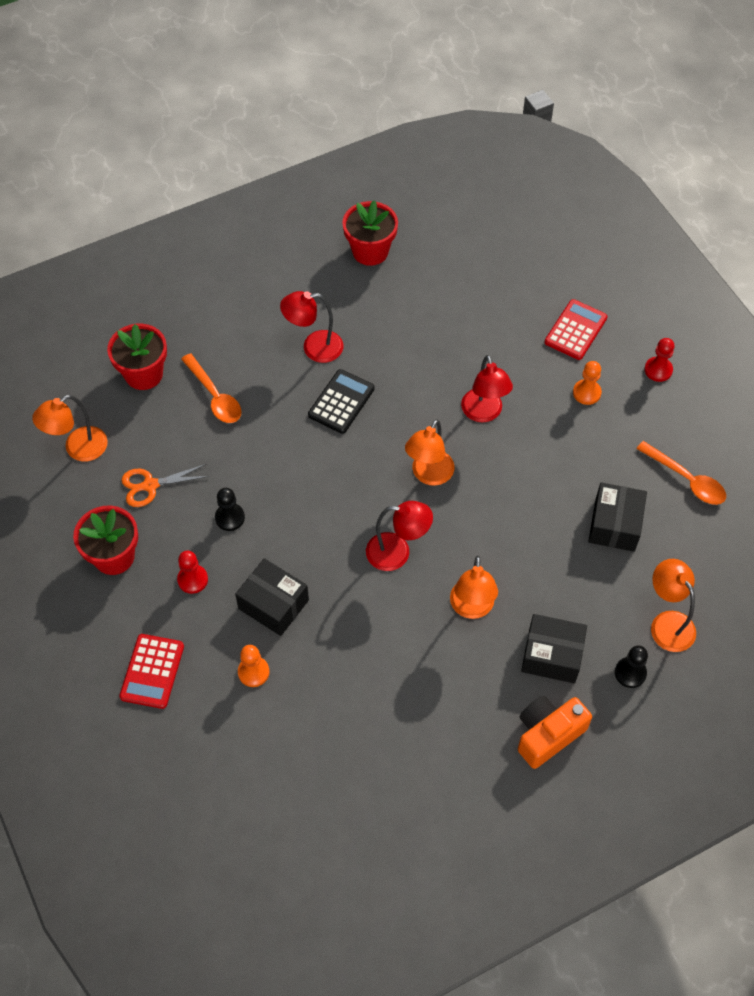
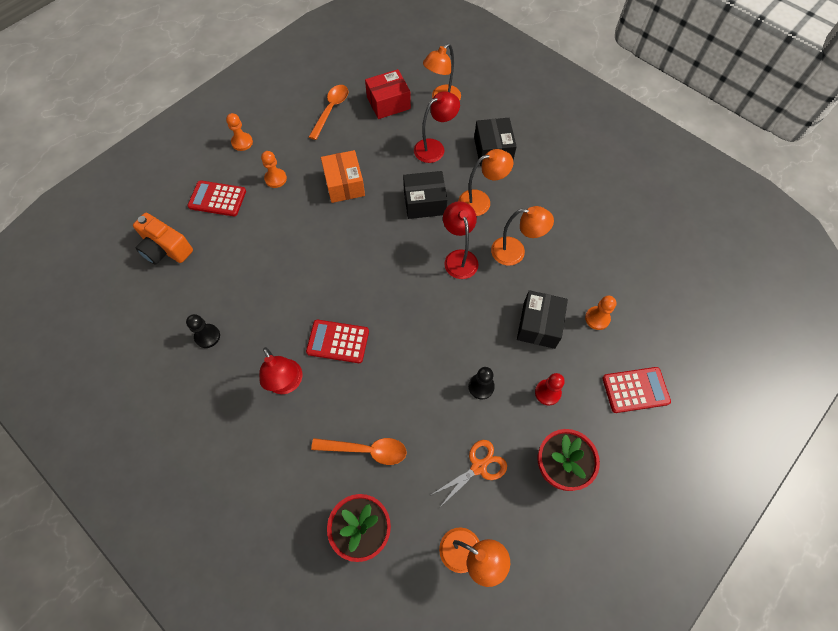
camera: 110 degrees left, 5 degrees up
orange scissors [121,464,210,507] -> orange scissors turned 90 degrees counterclockwise [431,440,507,507]
orange spoon [181,353,241,423] -> orange spoon turned 60 degrees clockwise [311,438,407,465]
black calculator [308,369,375,434] -> red calculator [306,320,369,363]
red flower pot [342,200,398,266] -> none
orange lamp [405,419,455,486] -> orange lamp moved to [491,206,554,265]
red lamp [461,355,513,422] -> red lamp moved to [414,91,460,163]
orange camera [518,696,592,769] -> orange camera moved to [133,213,193,265]
black box [588,482,647,552] -> black box moved to [403,171,447,219]
black pawn [615,646,648,688] -> black pawn moved to [186,314,220,348]
red pawn [644,338,675,382] -> orange pawn [226,113,253,151]
none -> orange box [321,150,365,203]
none -> red box [365,69,411,119]

